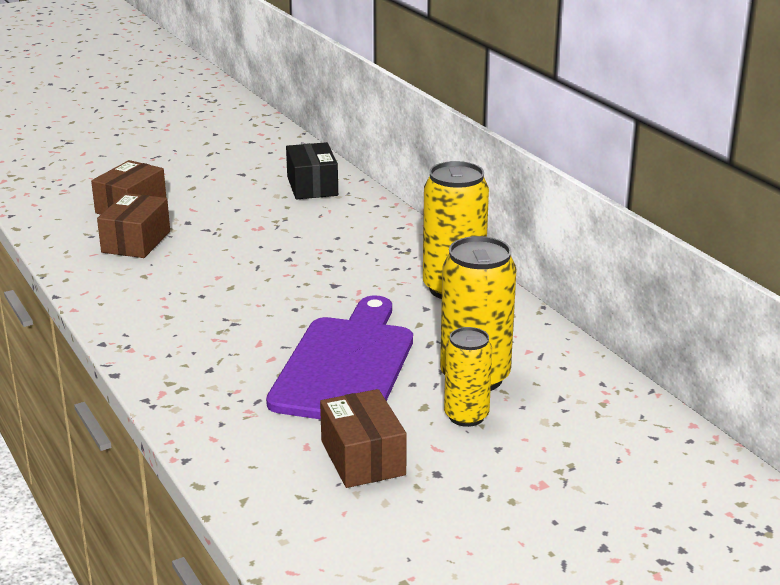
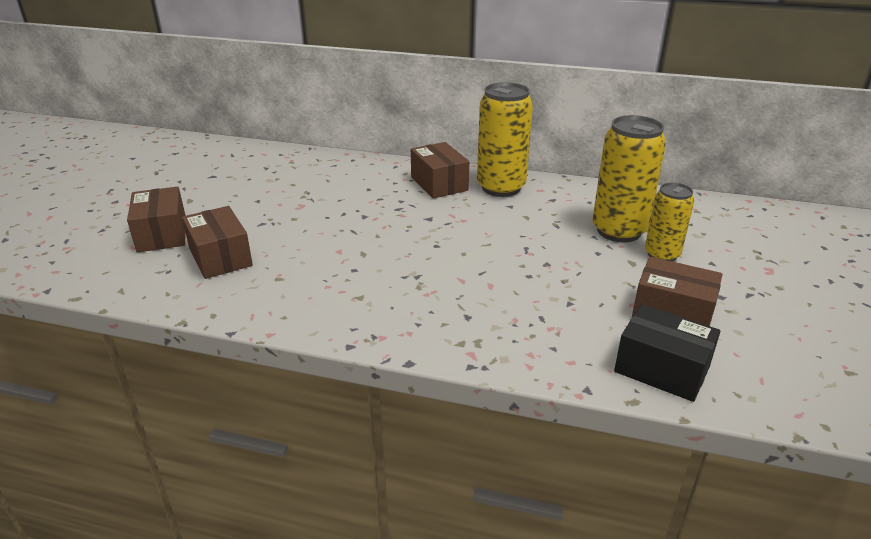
camera: 45 degrees left, 5 degrees up
purple cutting board [266,296,413,419] -> none
black box [286,142,338,199] -> black box moved to [614,304,720,402]
none -> brown box [411,142,469,198]

